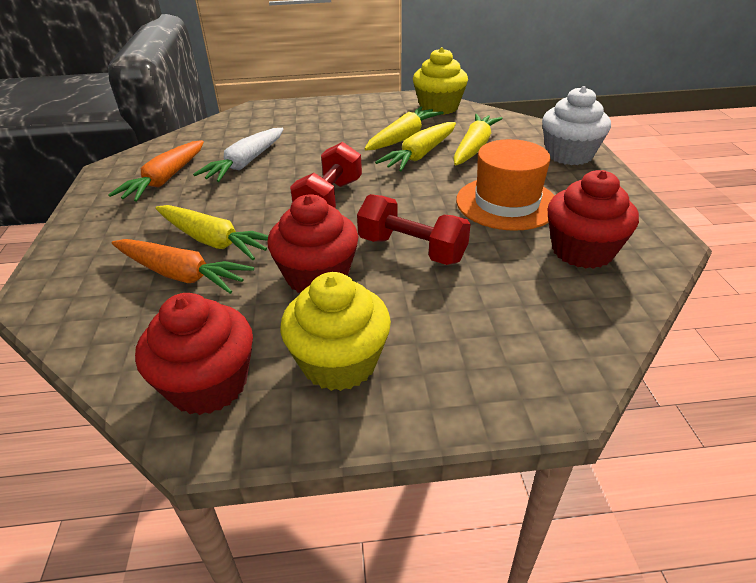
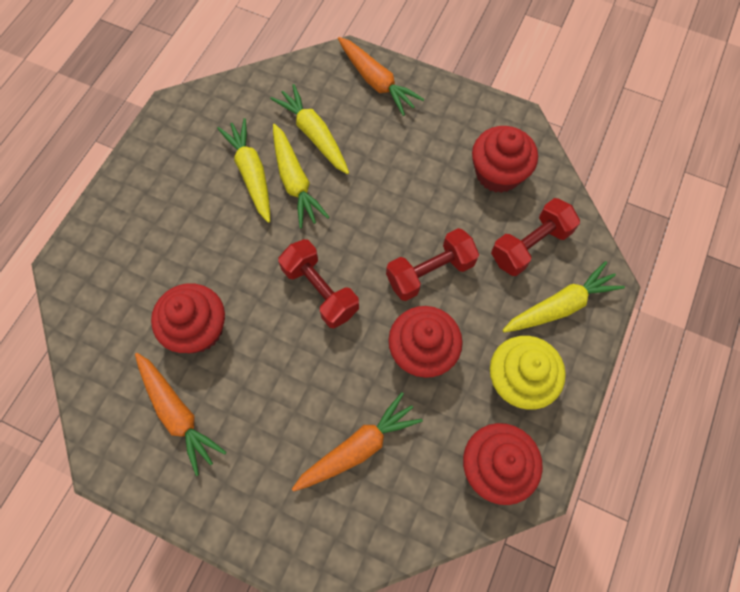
camera: 60 degrees left, 30 degrees up
yellow carrot [155,205,269,260] -> yellow carrot moved to [502,261,625,333]
white carrot [193,128,283,182] -> red cupcake [151,283,225,354]
yellow cupcake [413,47,468,115] -> none
orange hat [456,139,555,231] -> none
white cupcake [542,86,611,165] -> orange carrot [338,37,424,116]
none -> red dumbbell [491,198,580,276]

